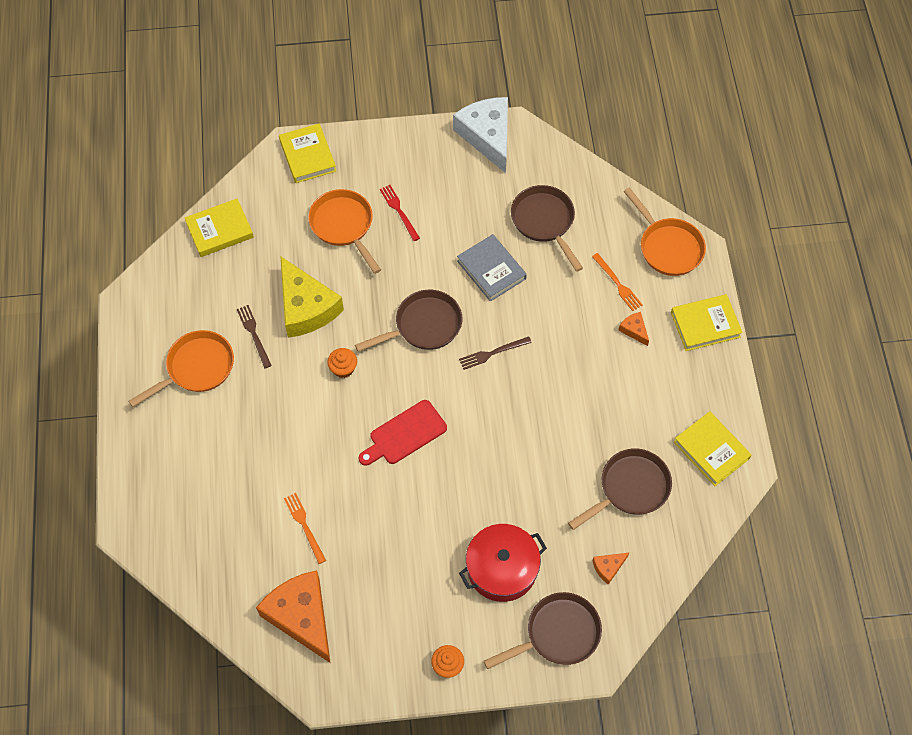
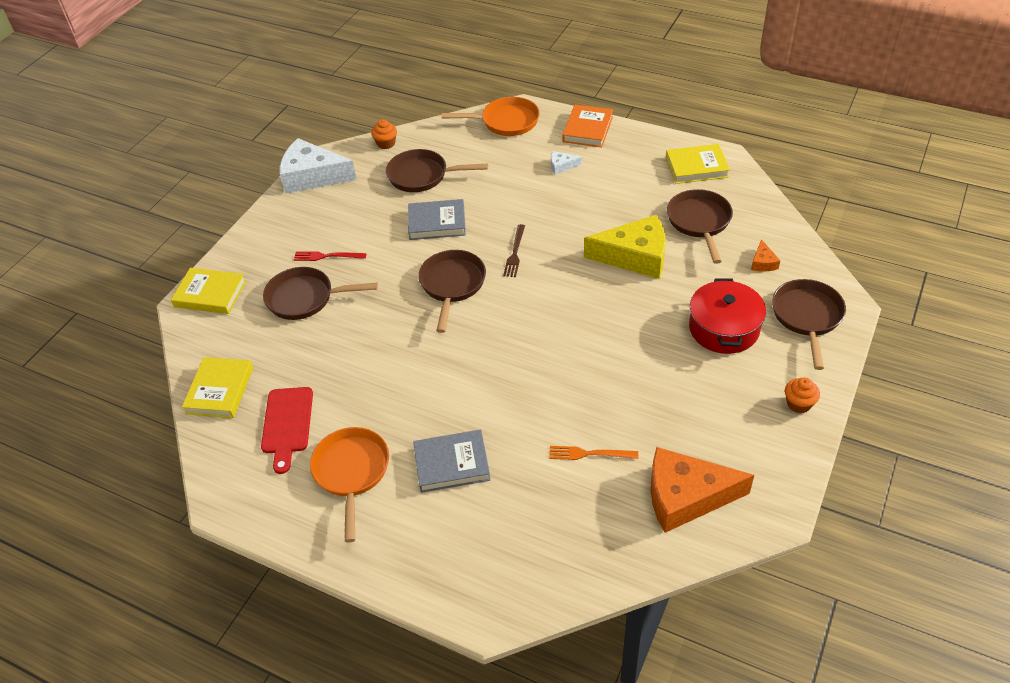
camera: 55 degrees left, 15 degrees down
brown fork [237,305,272,368] -> none
yellow cheese [281,257,344,338] -> yellow cheese moved to [584,215,666,279]
orange pan [308,189,381,274] -> brown pan [263,267,378,320]
orange cupcake [327,348,357,378] -> orange cupcake moved to [371,119,397,149]
red cutting board [359,400,447,466] -> red cutting board moved to [261,387,313,474]
orange fork [592,253,643,311] -> none
orange cheese [618,312,649,346] -> white cheese [551,151,582,175]
yellow book [671,294,743,351] -> orange book [562,105,613,147]
none -> grey book [413,430,491,493]

